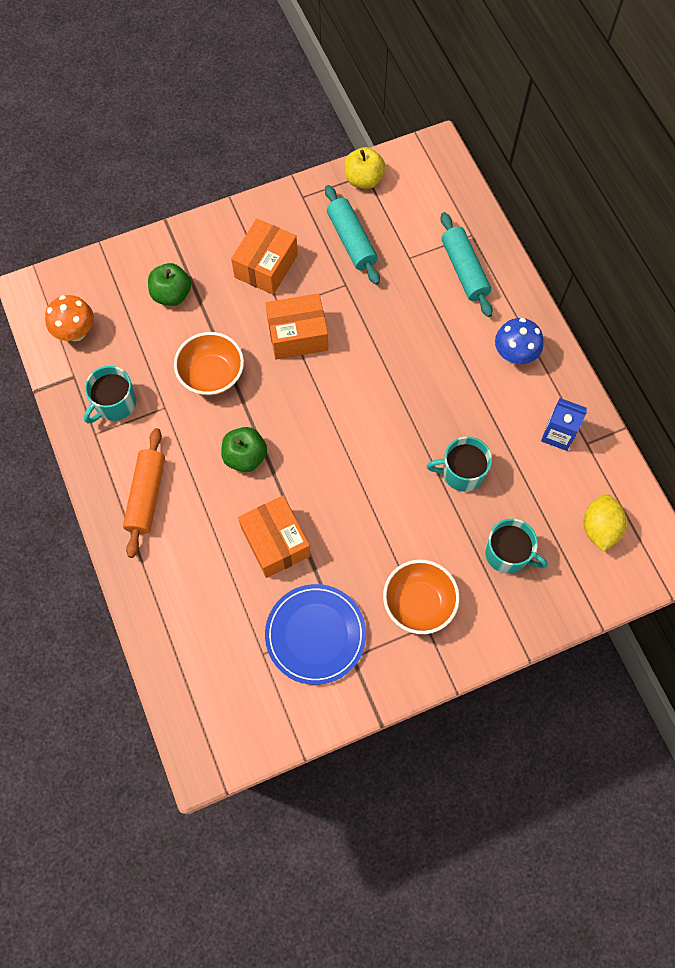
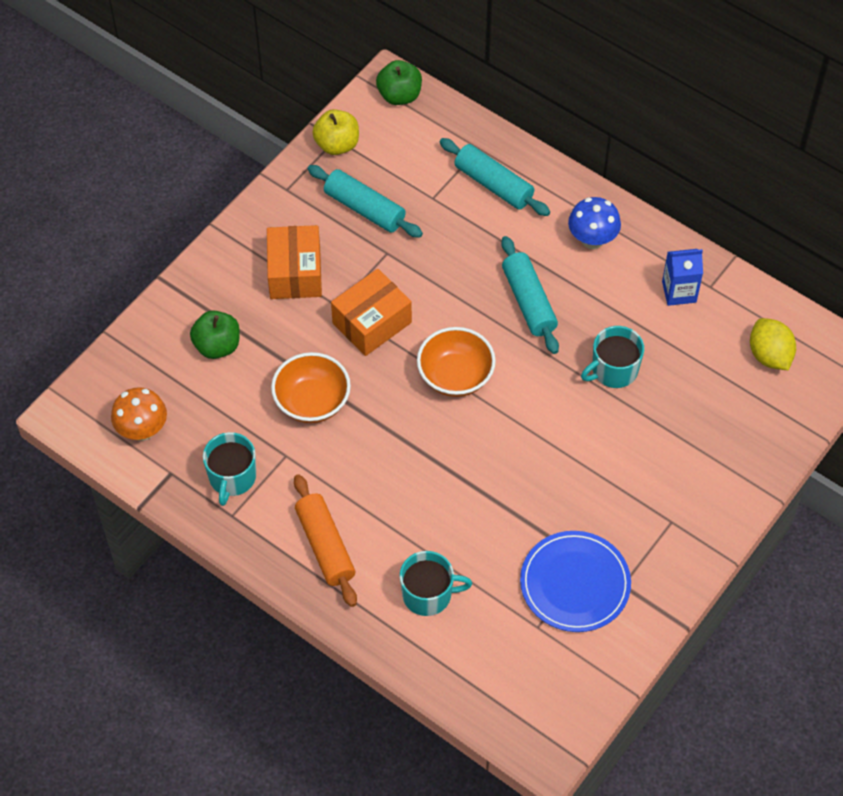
camera: 30 degrees left, 10 degrees down
green apple [221,427,267,472] -> green apple moved to [376,60,422,105]
orange box [238,496,311,578] -> none
orange bowl [383,560,460,634] -> orange bowl moved to [417,327,496,397]
turquoise mug [485,519,548,574] -> turquoise mug moved to [400,551,472,616]
none -> turquoise rolling pin [501,236,559,354]

